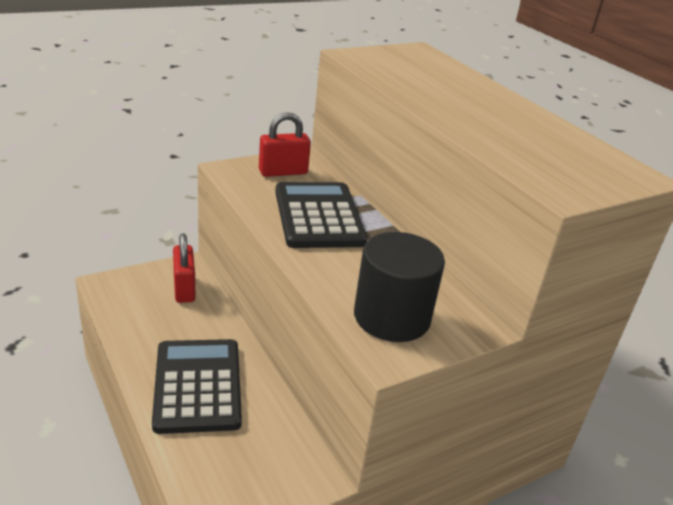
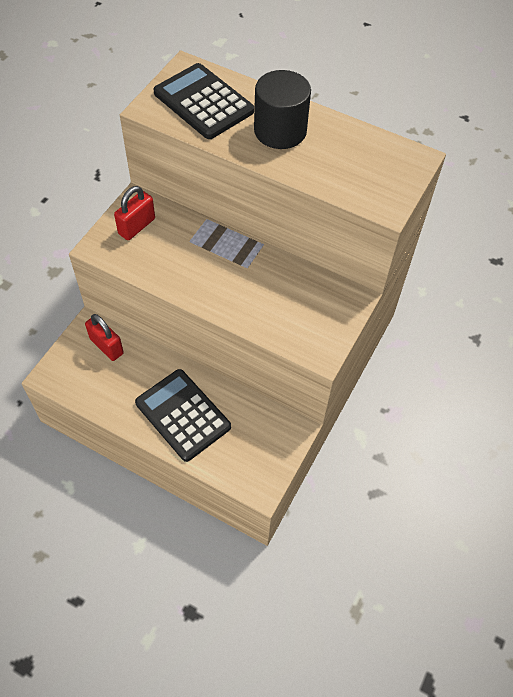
camera: 30 degrees left, 25 degrees up
black calculator [275,182,367,248] -> black calculator moved to [153,63,254,139]
black cylinder [354,232,445,342] -> black cylinder moved to [254,70,311,149]

